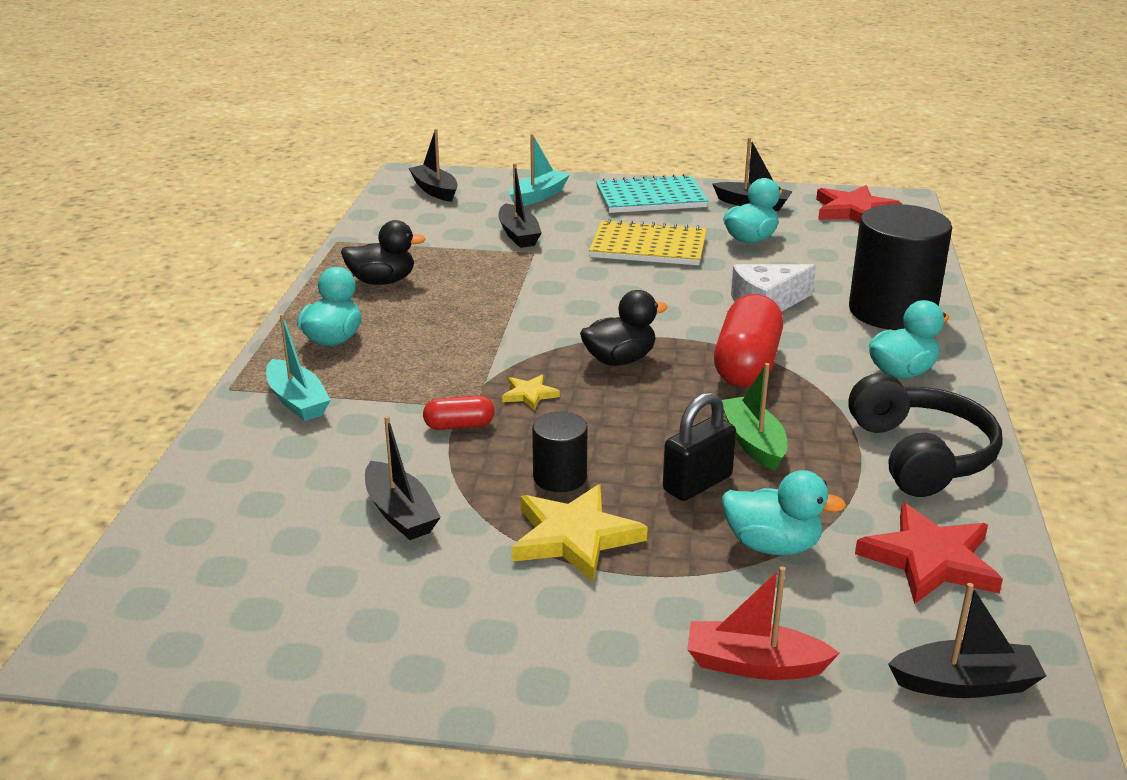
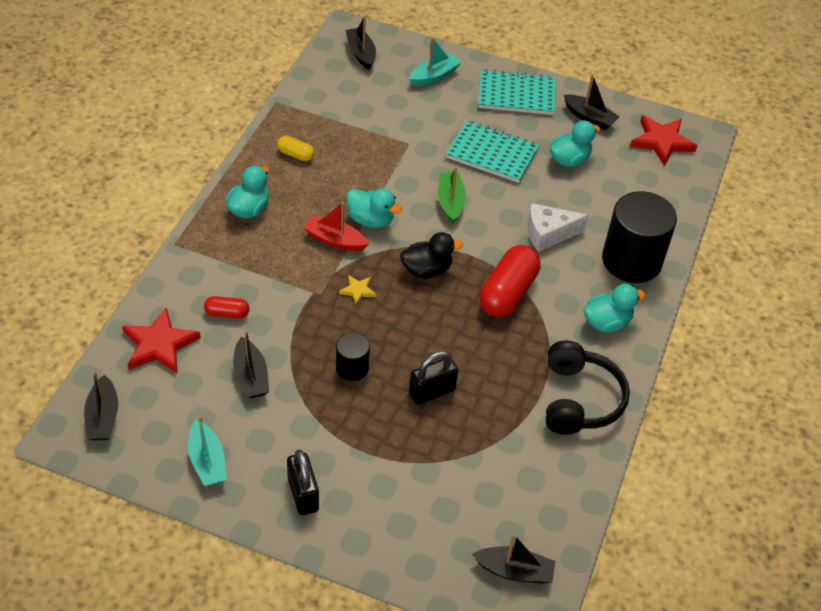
camera: 10 degrees right, 20 degrees up
turquoise boat [266,313,331,421] -> turquoise boat moved to [188,416,227,486]
black duck [341,220,426,285] -> yellow capsule [277,136,315,161]
red capsule [423,395,495,430] -> red capsule moved to [204,296,249,319]
black boat [498,163,542,248] -> black boat moved to [84,371,118,441]
yellow star [512,485,648,583] -> none
yellow notebook [589,219,707,266] -> turquoise notebook [446,121,539,183]
red boat [687,566,840,680] -> red boat moved to [304,202,369,251]
green boat [722,363,788,471] -> green boat moved to [438,167,466,224]
turquoise duck [722,470,846,555] -> turquoise duck moved to [346,189,402,228]
red star [855,503,1003,604] -> red star moved to [122,308,201,374]
none -> black padlock [287,450,319,515]

